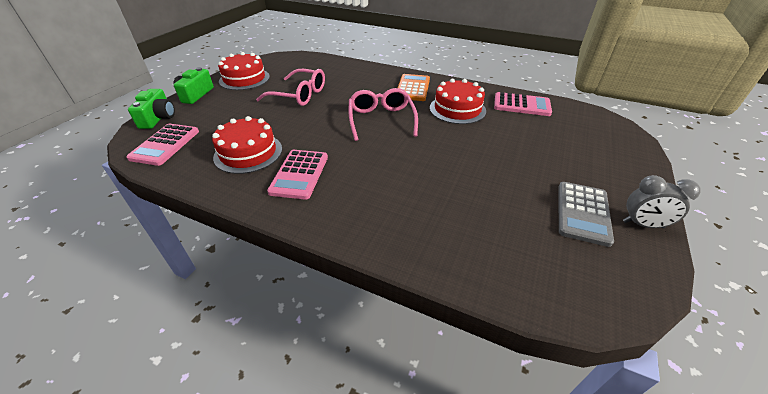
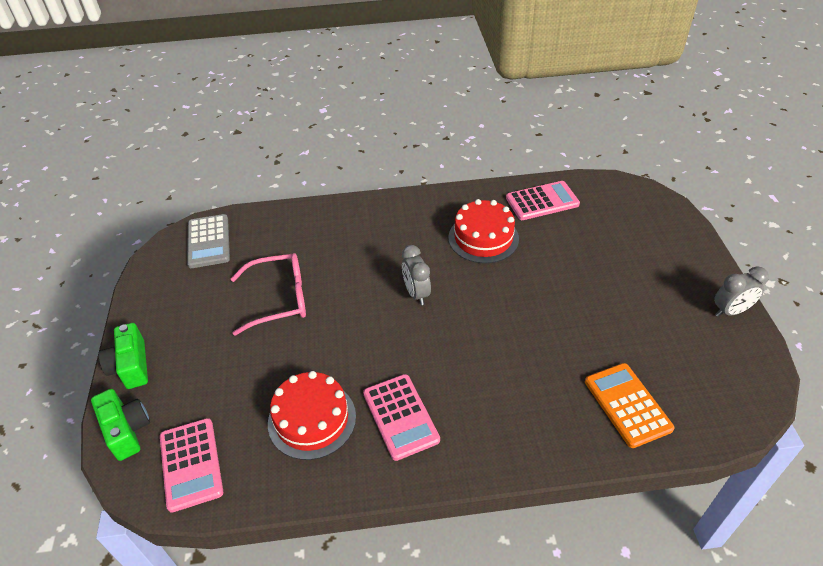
camera: 30 degrees left, 5 degrees up
red cake [218,52,270,90] -> none
pink glasses [349,88,418,141] -> grey clock [402,245,431,305]
orange calculator [398,74,430,101] -> orange calculator moved to [585,363,674,448]
grey calculator [559,182,614,247] -> grey calculator moved to [187,214,230,268]

